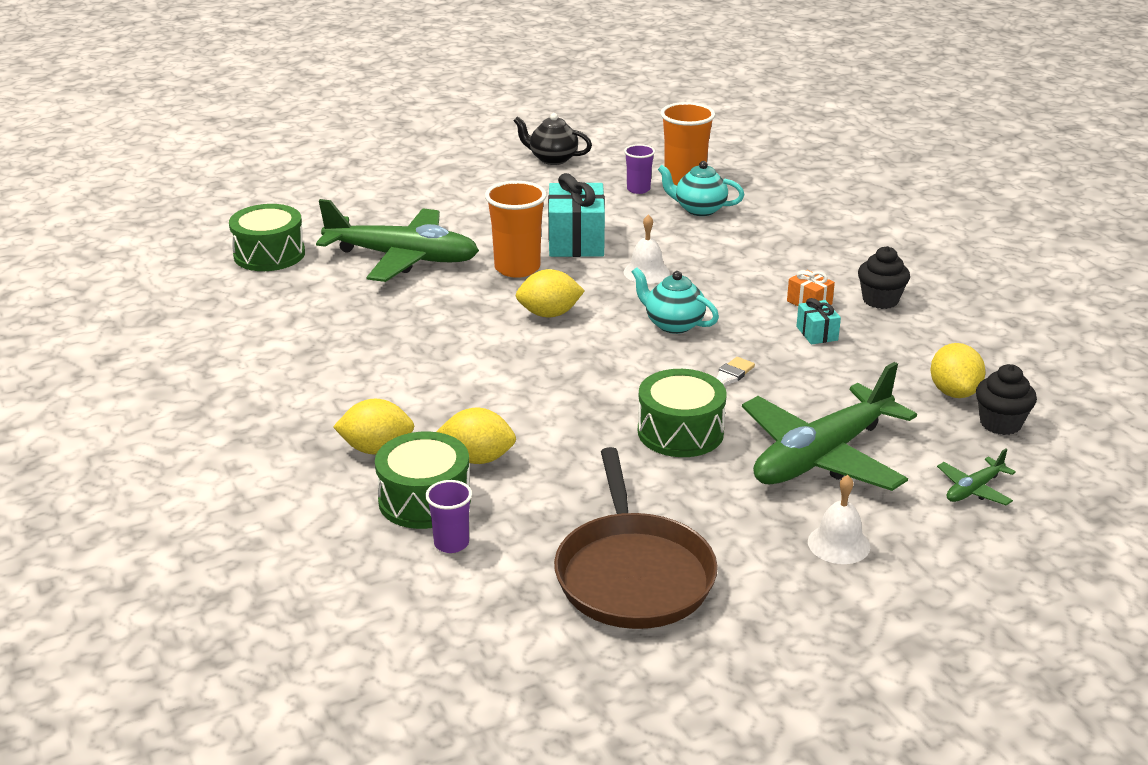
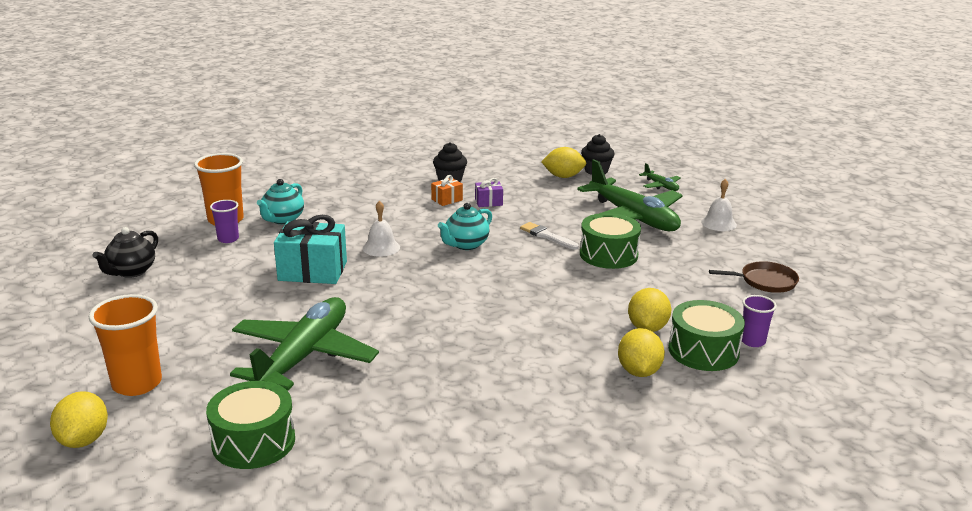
camera: 85 degrees left, 5 degrees down
orange cup [485,181,547,278] -> orange cup moved to [89,294,162,396]
yellow lemon [516,269,585,317] -> yellow lemon moved to [50,391,108,448]
brown pan [554,447,718,629] -> brown pan [709,261,799,293], size x0.55
turquoise gift [796,298,841,345] -> purple gift [475,178,503,207]

